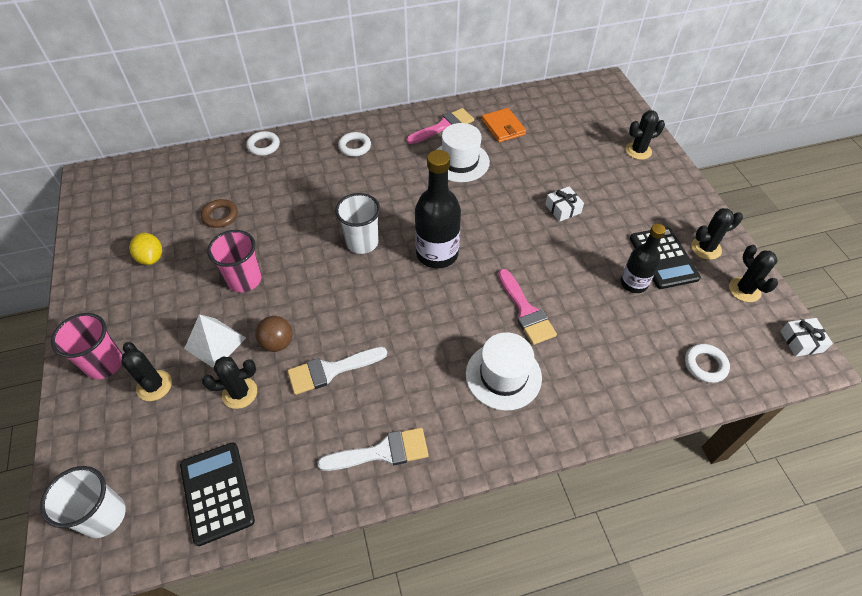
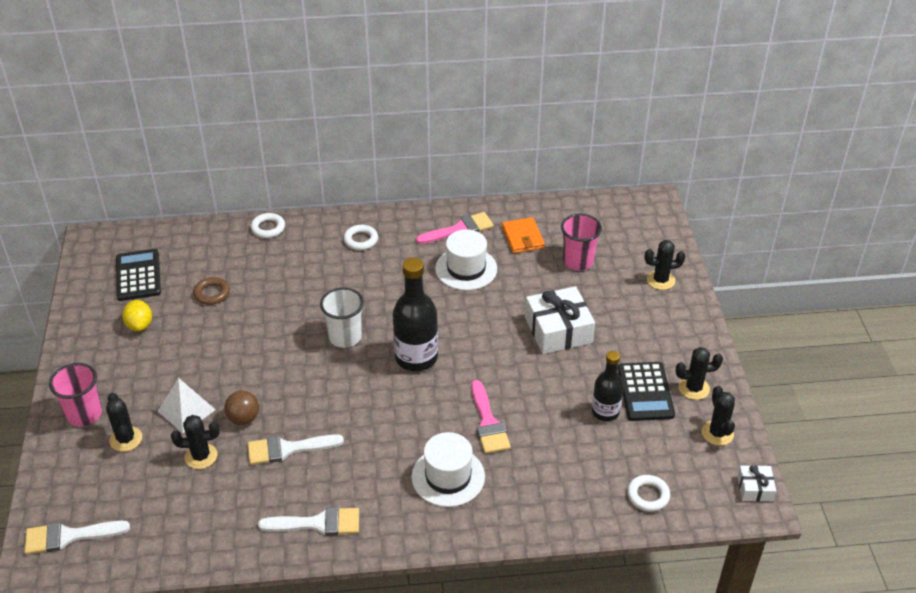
camera: 10 degrees right, 10 degrees down
white cup [40,466,126,538] -> white brush [25,521,130,554]
black calculator [180,442,255,546] -> black calculator moved to [116,249,161,301]
pink cup [207,230,262,292] -> pink cup moved to [561,214,602,270]
white gift [545,186,584,222] -> white gift [525,286,595,354], size x1.94

